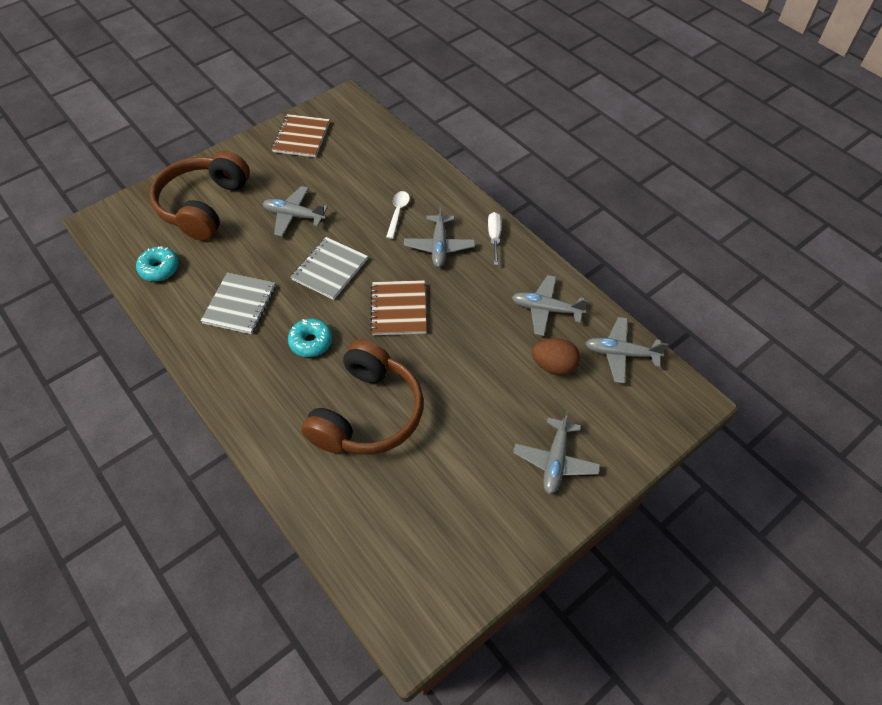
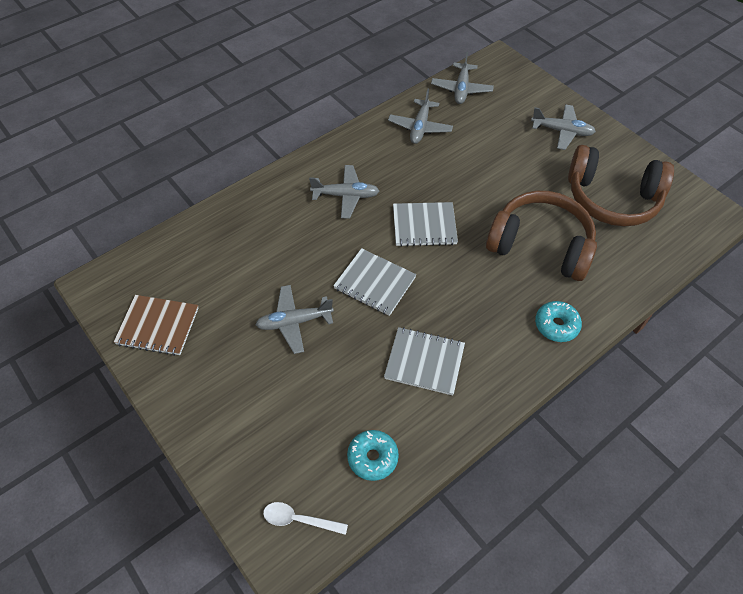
camera: 90 degrees left, 0 degrees up
brown headphones [150,151,250,241] -> brown headphones moved to [568,145,674,226]
grey plane [262,186,328,237] -> grey plane turned 60 degrees clockwise [255,285,334,354]
turquoise donut [288,318,332,357] -> turquoise donut moved to [535,301,582,342]
brown notebook [370,280,427,335] -> grey notebook [393,202,458,247]
white spoon [386,191,410,239] -> white spoon moved to [263,502,348,535]
white screwdriver [488,212,501,265] -> none
brown egg [532,338,580,375] -> none

